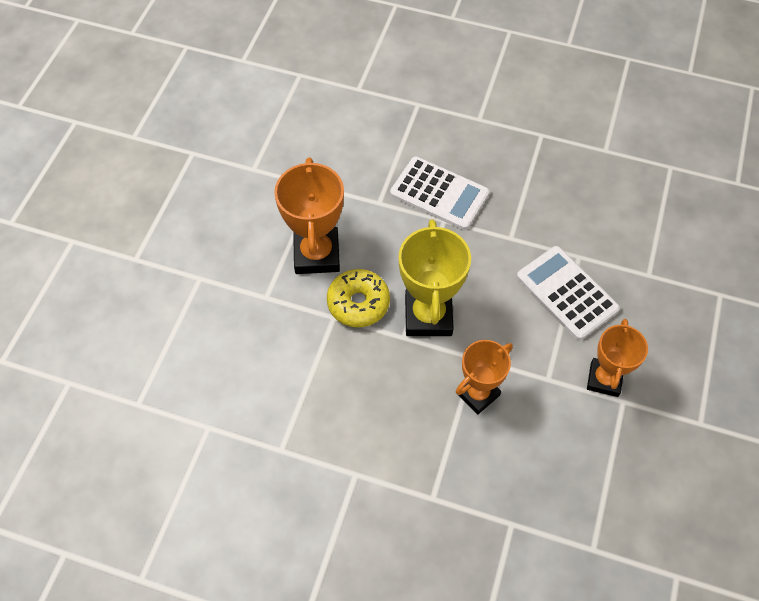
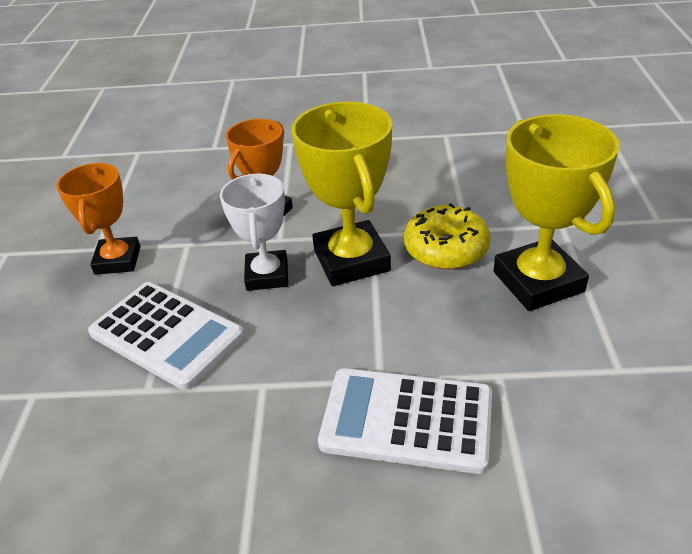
camera: 165 degrees right, 20 degrees down
orange trophy [274,158,344,274] -> yellow trophy [494,114,620,311]
none -> white trophy [220,174,288,291]

